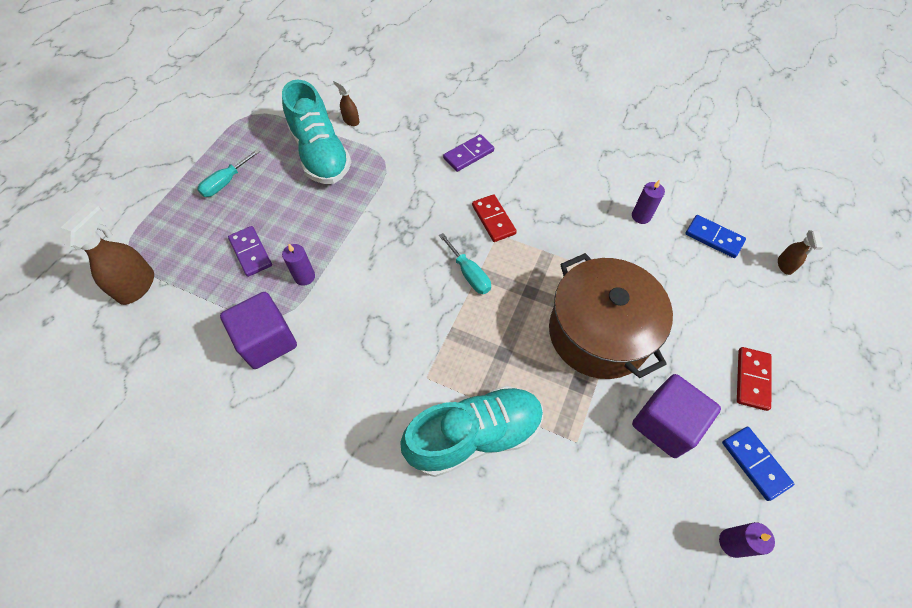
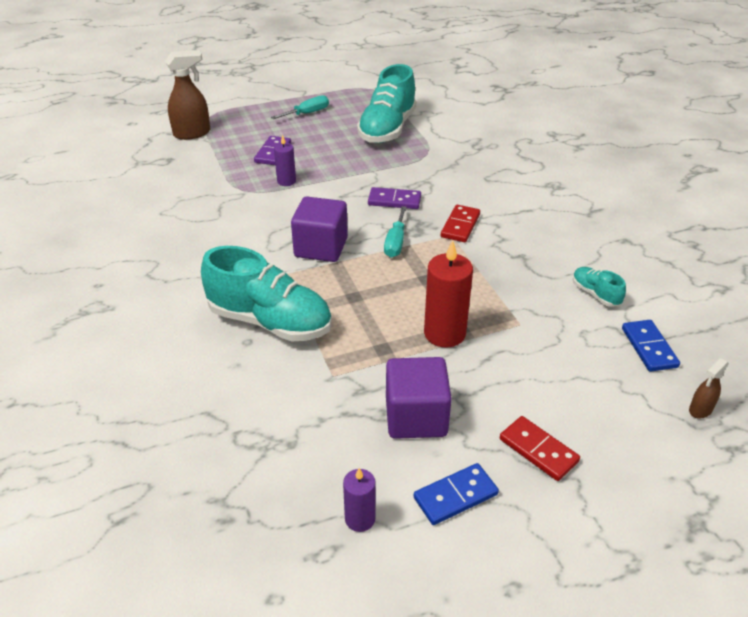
camera: 45 degrees right, 20 degrees down
turquoise screwdriver [197,149,260,197] -> turquoise screwdriver turned 150 degrees clockwise [271,95,329,119]
purple cube [220,292,297,369] -> purple cube moved to [291,197,348,262]
brown spray bottle [333,78,360,126] -> none
purple domino [443,134,494,172] -> purple domino moved to [368,187,421,209]
brown pot [549,253,673,379] -> red candle [424,240,473,347]
purple candle [632,180,665,224] -> turquoise shoe [573,267,626,307]
blue domino [722,427,794,501] -> blue domino turned 45 degrees clockwise [414,463,499,525]
red domino [737,347,772,411] -> red domino turned 75 degrees clockwise [500,416,580,481]

